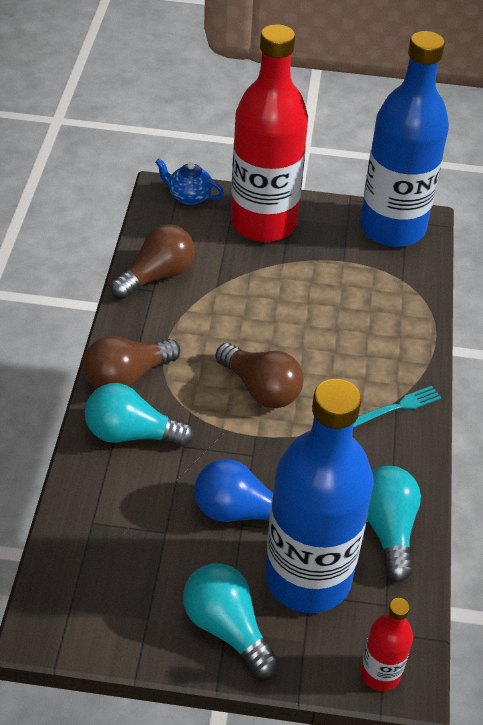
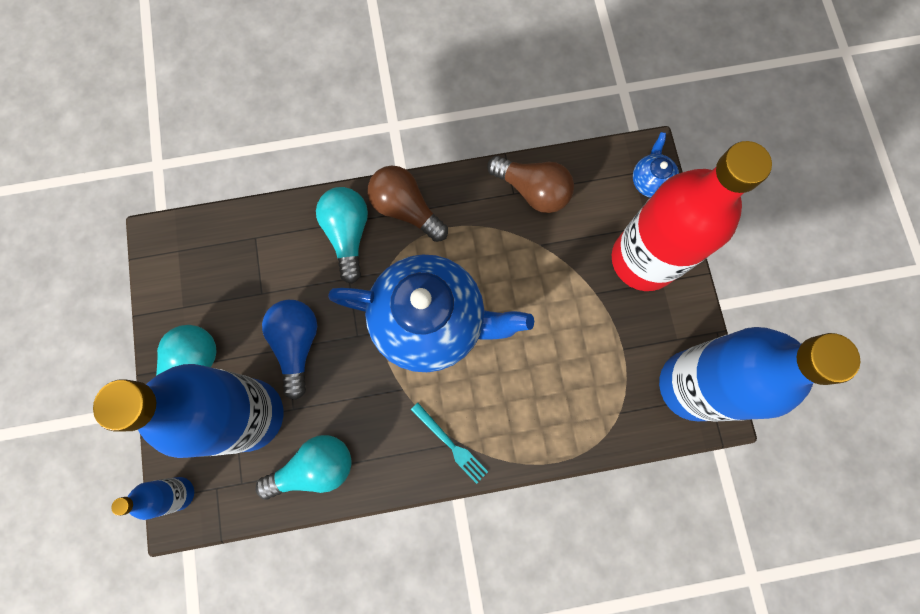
camera: 75 degrees right, 30 degrees up
brown light bulb [216,343,304,408] -> blue teapot [328,255,534,372]
red bottle [360,598,413,691] -> blue bottle [111,477,194,520]

